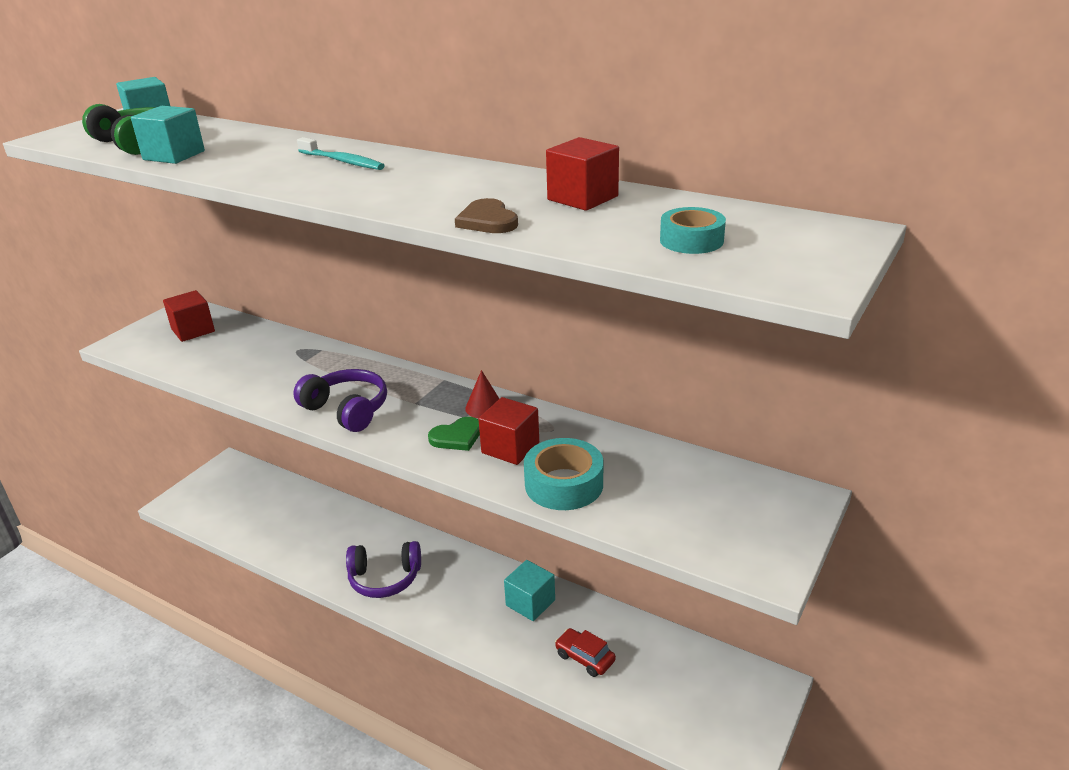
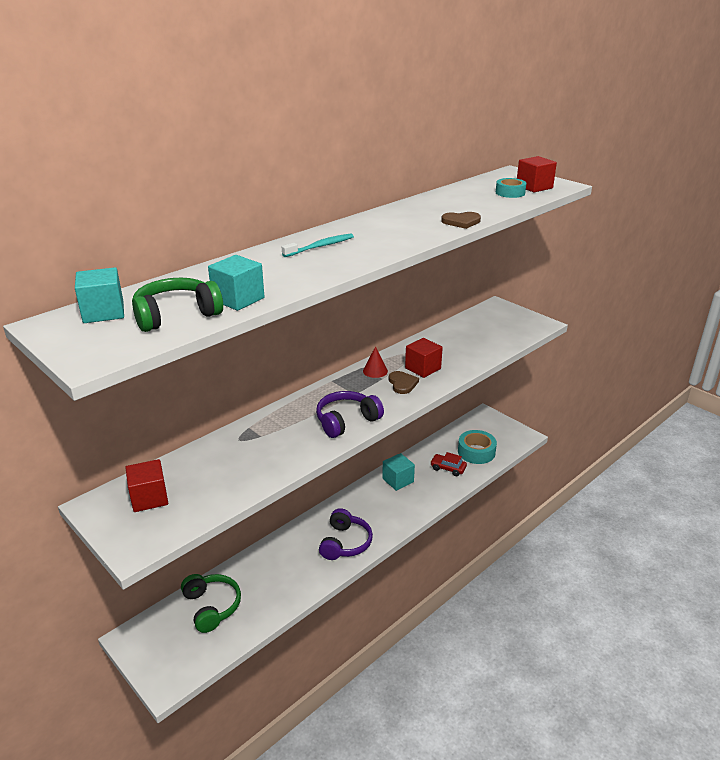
camera: 75 degrees left, 0 degrees up
green heart [428,417,480,451] -> brown heart [389,371,419,394]
turquoise tape [524,438,603,510] -> turquoise tape moved to [458,430,497,464]
red cube [546,137,619,211] -> red cube moved to [517,156,557,192]
red car [555,628,616,677] -> red car turned 60 degrees clockwise [430,452,467,476]
none -> green headphones [181,574,241,633]

